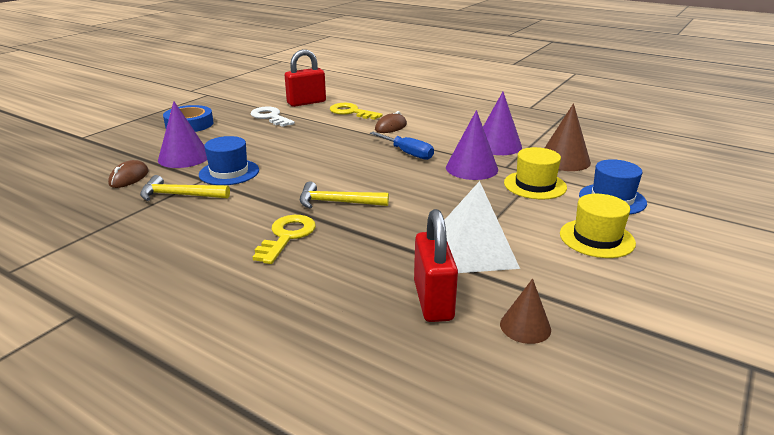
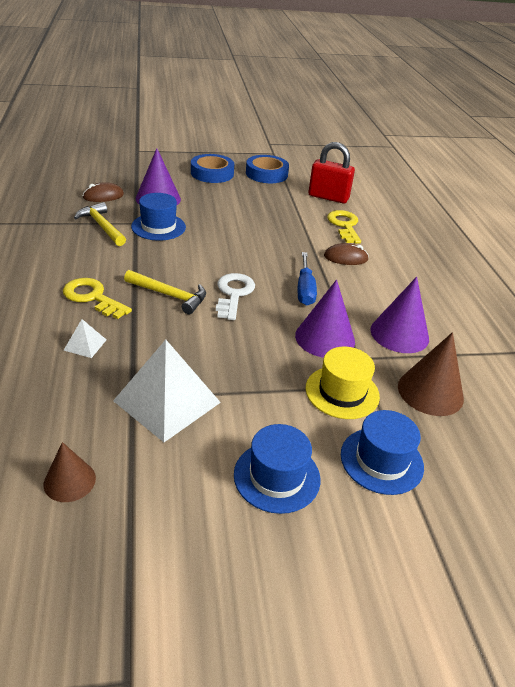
camera: 45 degrees right, 10 degrees up
white key [251,107,295,127] -> white key moved to [216,273,255,320]
yellow key [253,215,316,264] -> yellow key turned 120 degrees counterclockwise [63,278,132,319]
yellow hammer [300,181,389,208] -> yellow hammer turned 150 degrees clockwise [124,270,206,314]
red padlock [414,209,458,322] -> none
yellow hat [560,194,636,258] -> blue hat [234,424,321,514]
none -> white pyramid [63,319,107,358]
none -> blue tape [246,155,289,183]

